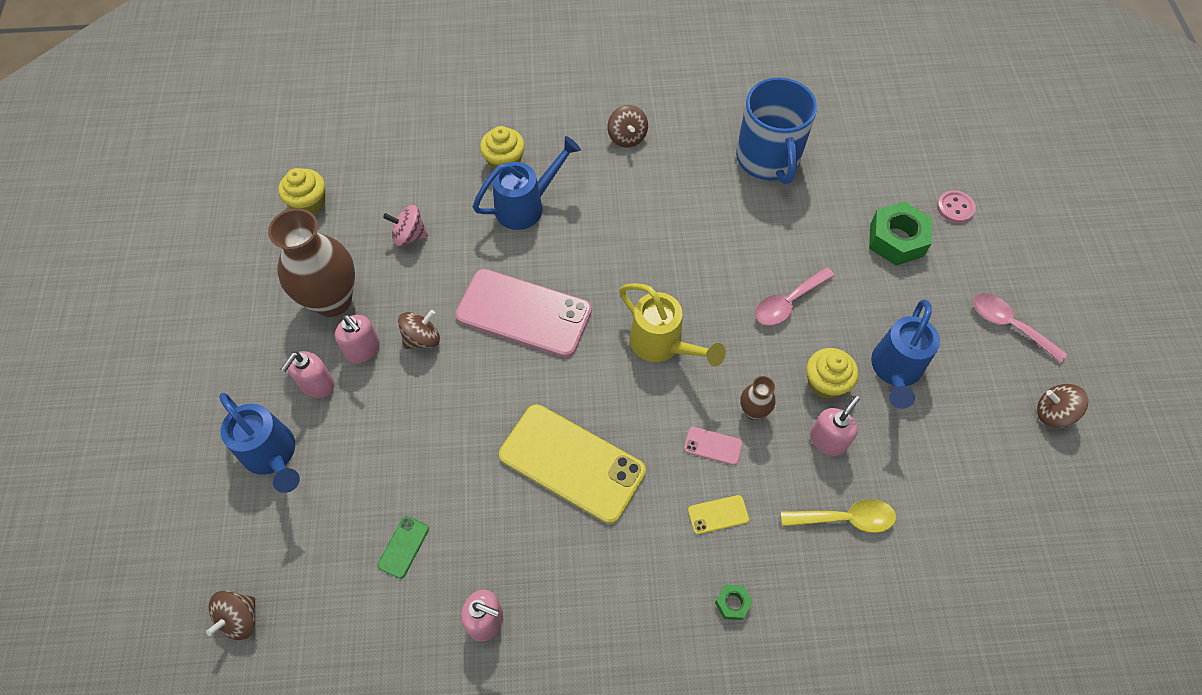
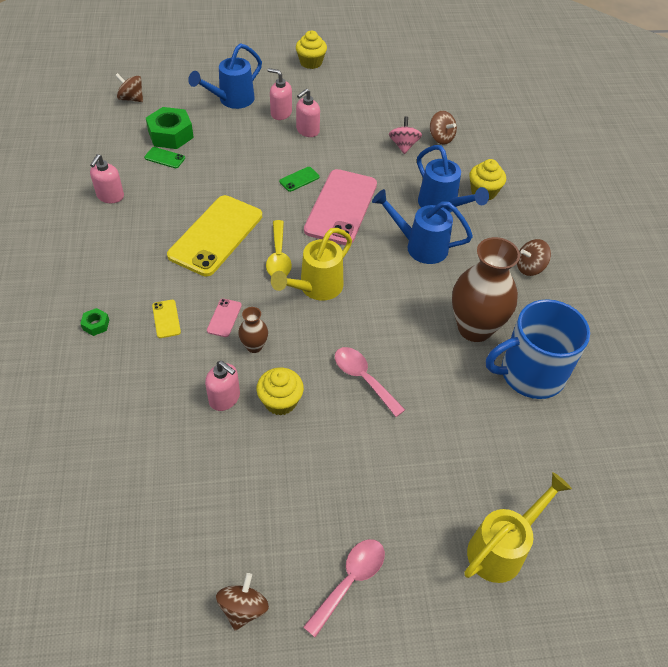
camera: 85 degrees right, 10 degrees down
brown vase [268,208,355,317] -> brown vase moved to [452,237,520,342]
yellow cupcake [278,168,325,214] -> yellow cupcake moved to [296,31,327,69]
brown spinning top [398,310,440,349] -> brown spinning top moved to [430,111,457,144]
yellow spoon [780,499,896,533] -> yellow spoon moved to [266,220,292,276]
green nut [869,201,932,266] -> green nut moved to [146,107,194,149]
blue watering can [871,299,940,409] -> blue watering can moved to [372,189,473,264]
pink button [937,190,976,223] -> yellow watering can [464,472,572,583]
none -> green phone [279,167,320,192]

